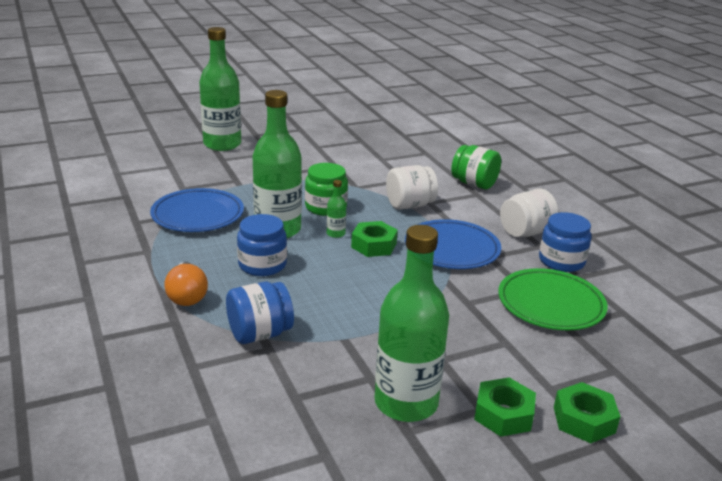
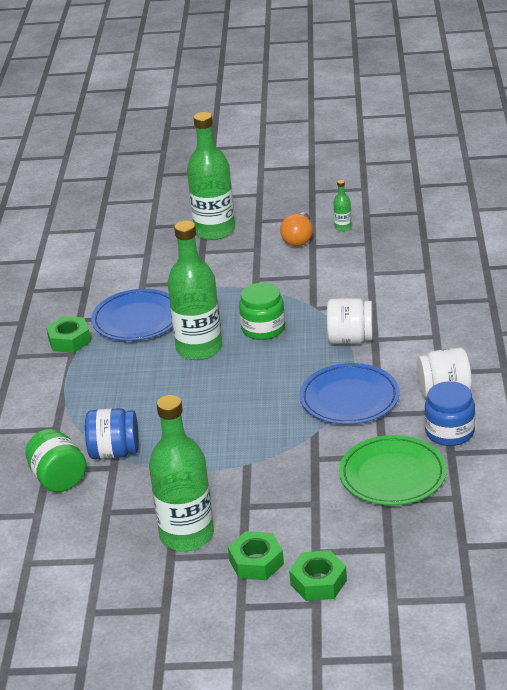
camera: 30 degrees right, 5 degrees up
orange light bulb [164,261,208,306] -> orange light bulb moved to [280,212,313,246]
blue jar [237,214,287,276] -> none
green bottle [327,180,346,238] -> green bottle moved to [333,180,352,231]
green nut [351,221,398,257] -> green nut moved to [46,316,91,353]
green jar [451,145,501,189] -> green jar moved to [25,429,87,492]

